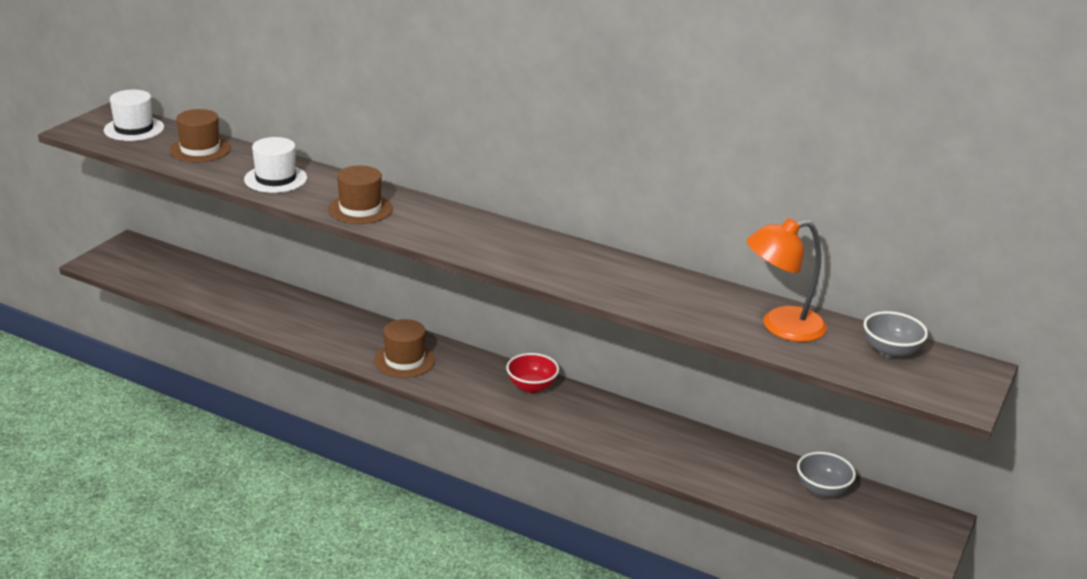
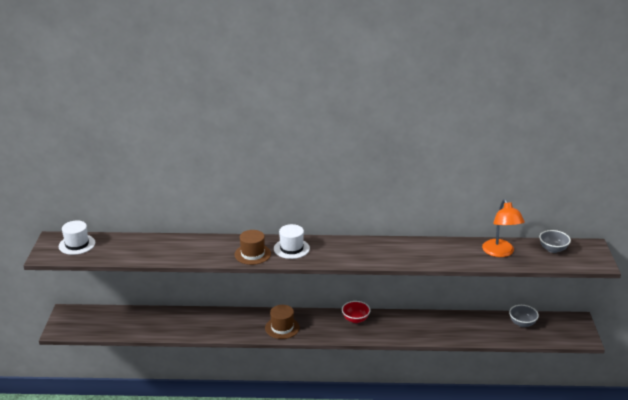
camera: 25 degrees left, 0 degrees up
brown hat [169,109,231,162] -> none
white hat [244,137,307,193] -> white hat moved to [274,224,310,259]
orange lamp [746,218,827,342] -> orange lamp turned 60 degrees counterclockwise [482,199,525,257]

